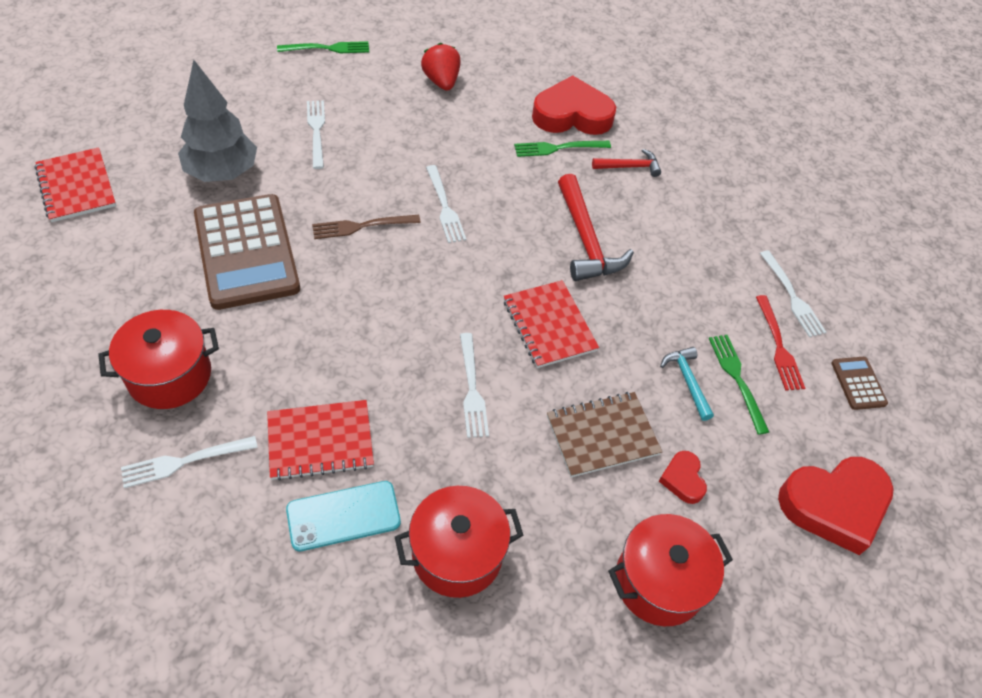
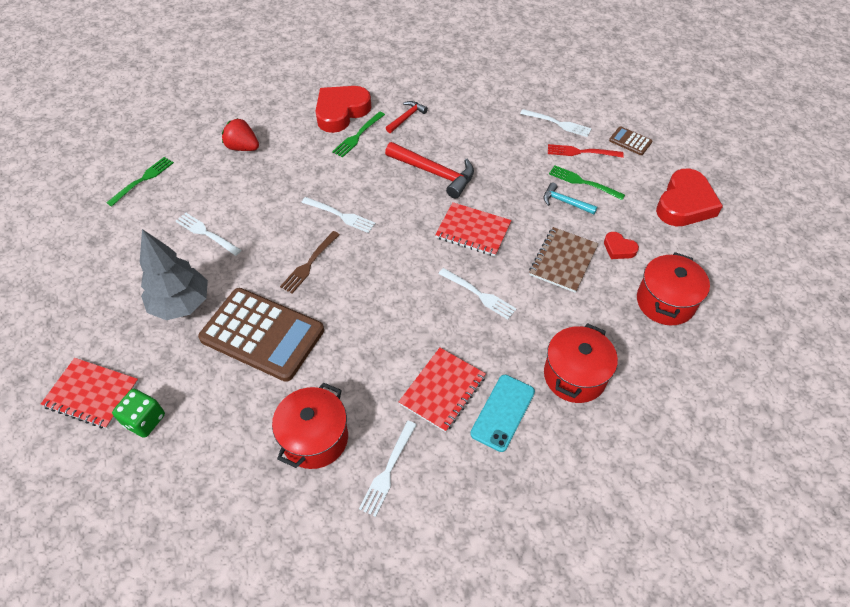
camera: 40 degrees left, 0 degrees up
red fork [756,295,805,391] -> red fork turned 150 degrees clockwise [548,144,624,158]
none -> green dice [112,389,165,438]

